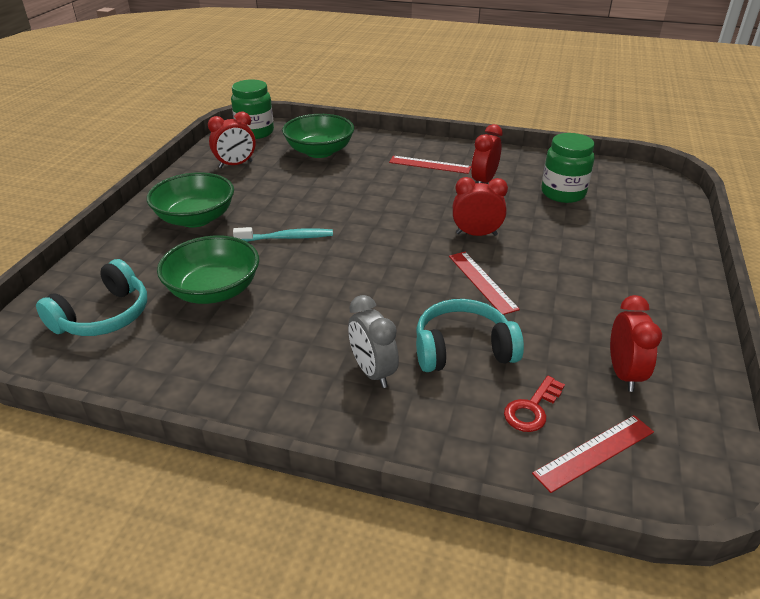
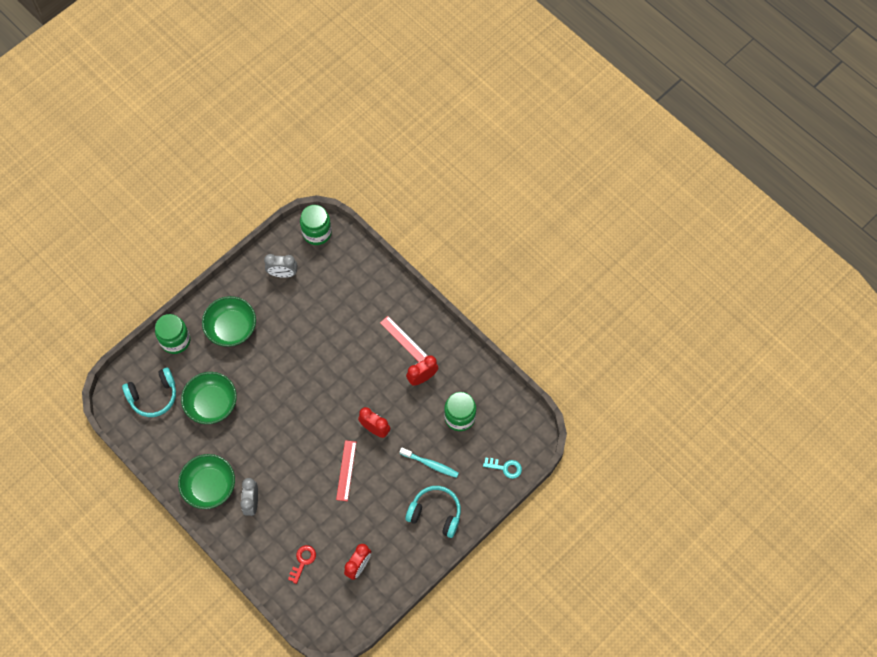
camera: 30 degrees right, 30 degrees up
red clock [208,111,256,168] -> grey clock [264,254,297,278]
turquoise toothbrush [233,227,333,242] -> turquoise toothbrush moved to [400,447,459,478]
green bowl [282,114,354,158] -> green bowl moved to [178,454,235,509]
turquoise headphones [416,299,524,372] -> turquoise headphones moved to [405,486,461,538]
red key [504,376,565,432] -> red key turned 135 degrees clockwise [288,545,316,584]
red ruler [532,415,654,493] -> none
none -> green jar [155,314,190,354]
none -> turquoise key [483,458,522,479]

